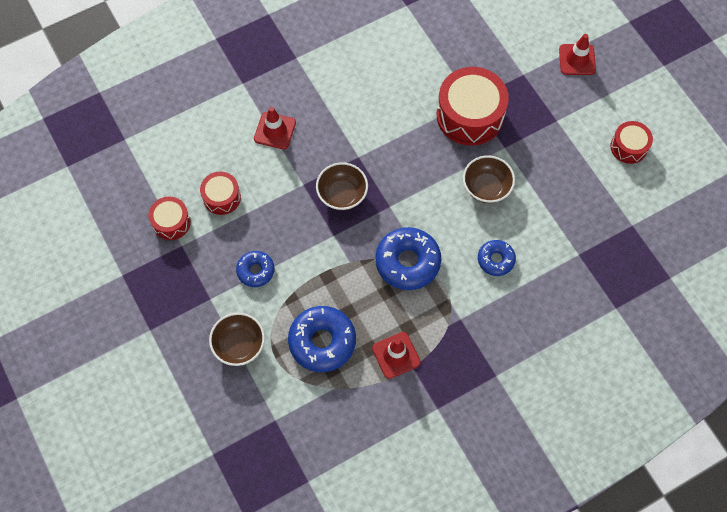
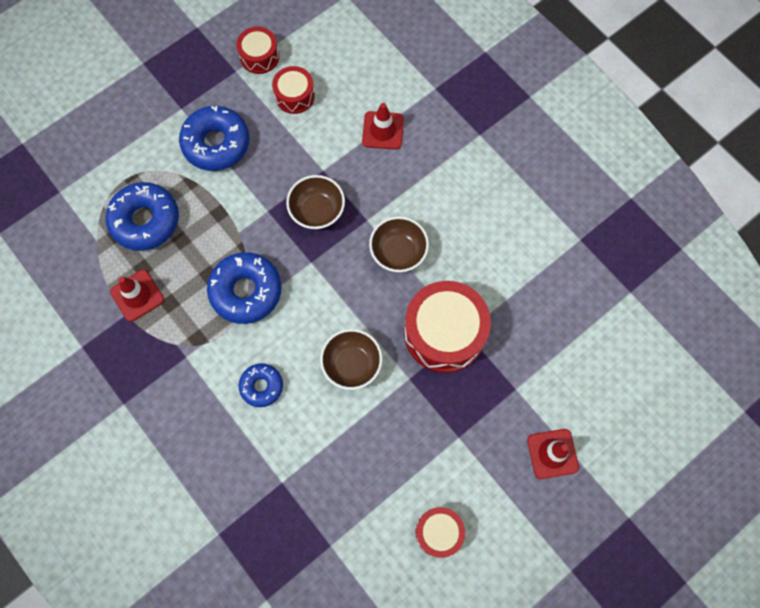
camera: 80 degrees right, 5 degrees up
brown bowl [209,313,265,366] -> brown bowl moved to [369,216,429,272]
blue donut [236,251,274,287] -> blue donut [179,106,250,171], size x1.73

